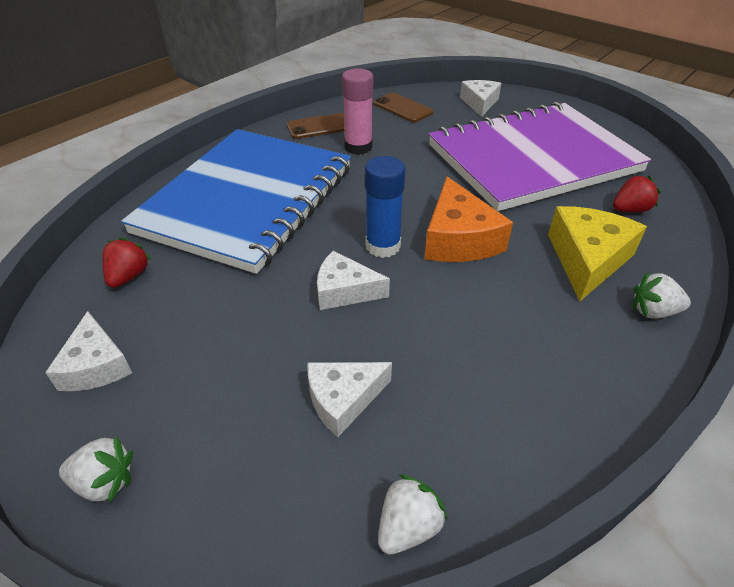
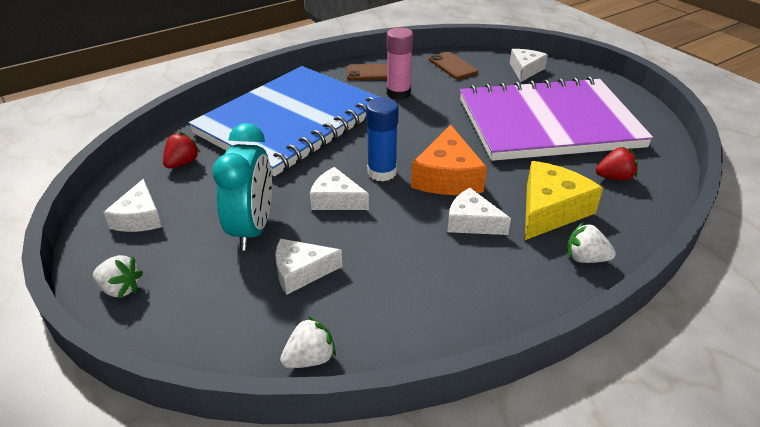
camera: 15 degrees right, 5 degrees down
none -> turquoise clock [212,123,272,250]
none -> white cheese [447,188,511,235]

